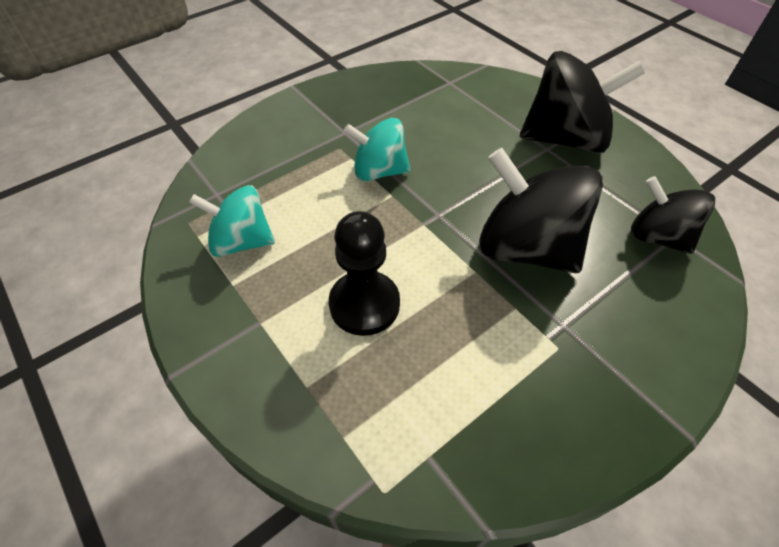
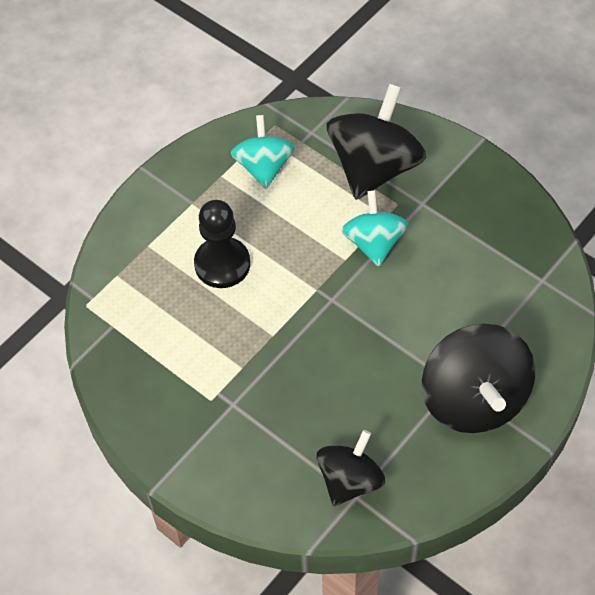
camera: 80 degrees right, 5 degrees up
black spinning top [479,148,603,273] -> black spinning top moved to [326,84,426,200]

